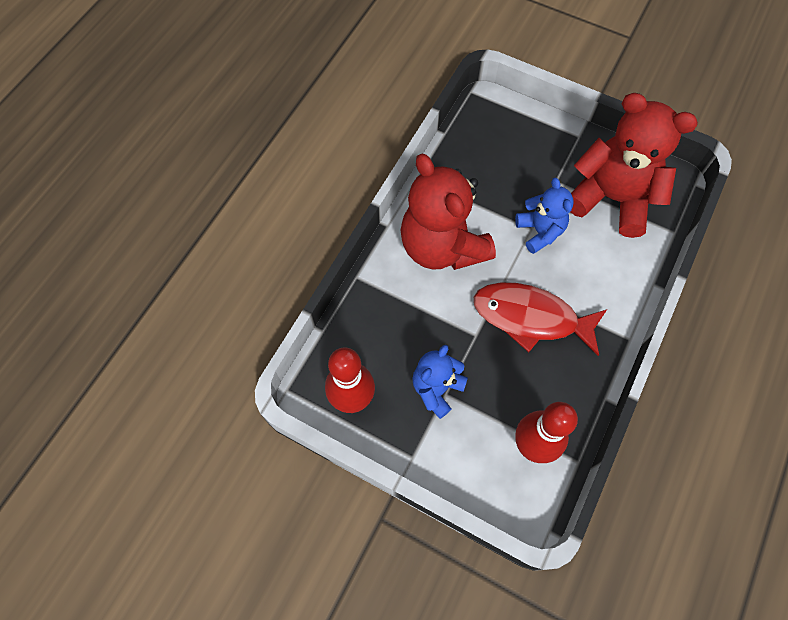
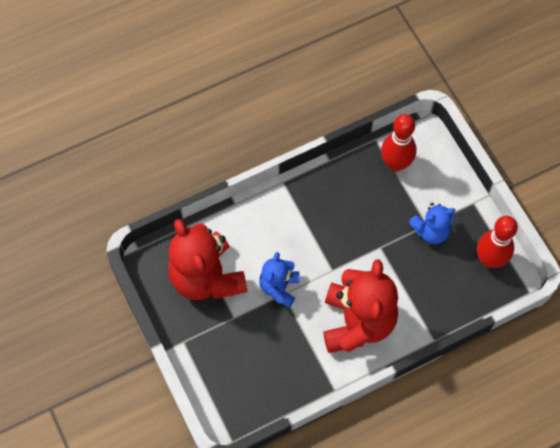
camera: 145 degrees left, 0 degrees up
red fish [474,283,607,356] -> none

